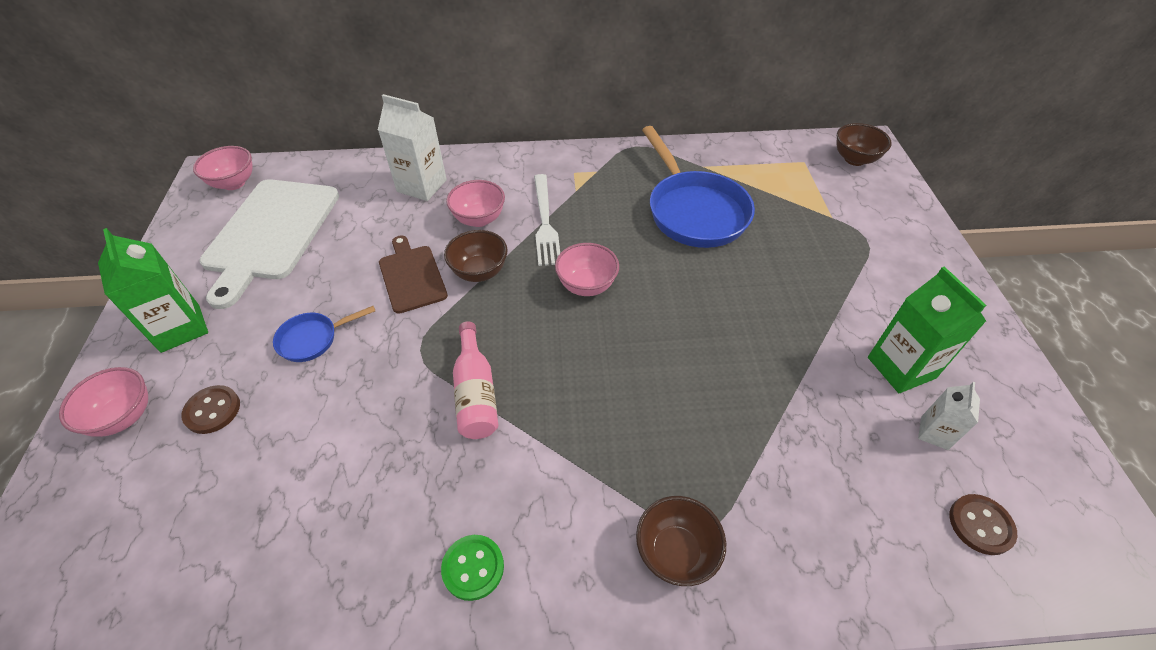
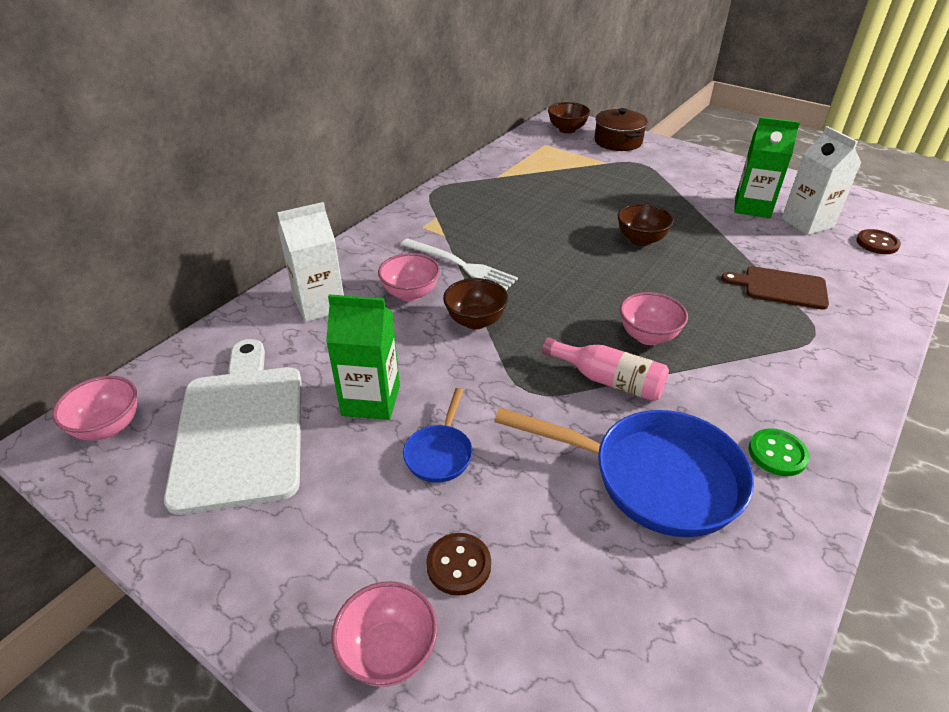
camera: 50 degrees left, 10 degrees down
green carton [98,228,208,353] -> green carton moved to [326,294,400,420]
white cutting board [199,179,339,309] -> white cutting board turned 150 degrees counterclockwise [164,339,302,515]
brown cutting board [379,236,448,314] -> brown cutting board moved to [721,266,829,310]
pink bowl [555,243,619,296] -> pink bowl moved to [620,292,688,345]
brown bowl [636,496,726,586] -> brown bowl moved to [617,204,674,246]
blue pan [642,126,755,248] -> blue pan moved to [494,408,754,537]
white carton [918,382,980,450] -> white carton [782,126,861,235], size x1.79
none -> brown pot [594,108,648,151]

